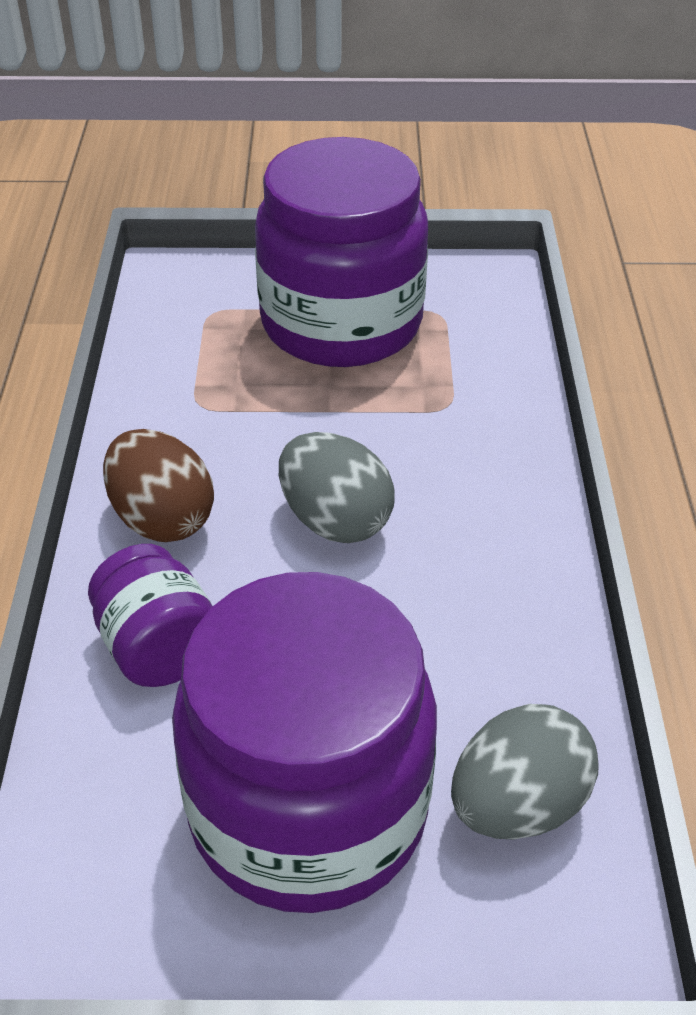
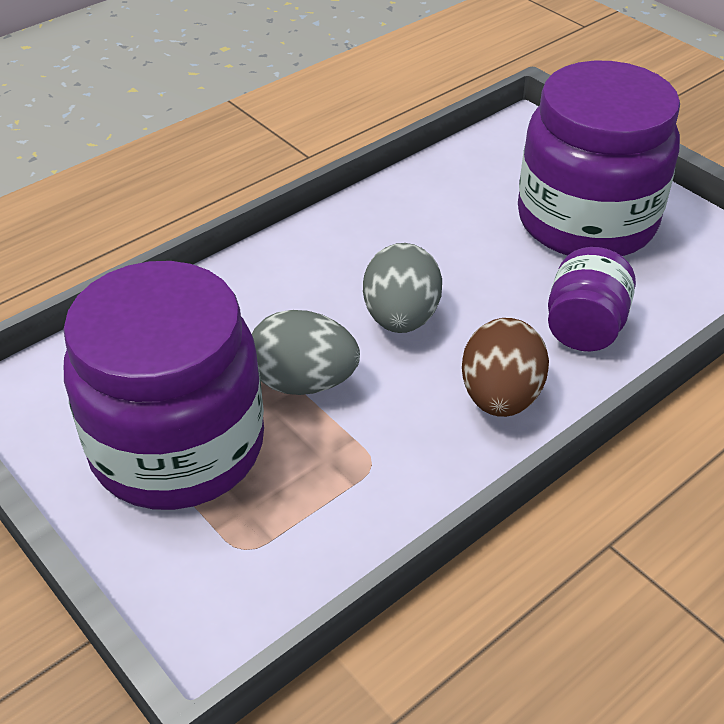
camera: 130 degrees left, 0 degrees up
grey egg [451,704,598,839] -> grey egg moved to [252,310,360,395]

